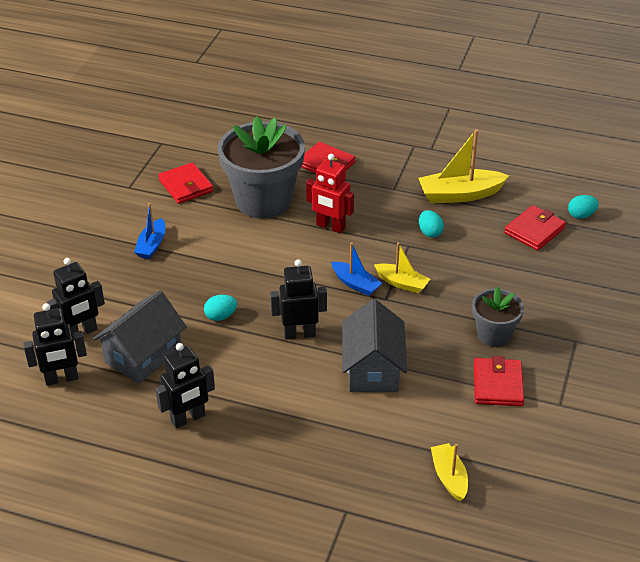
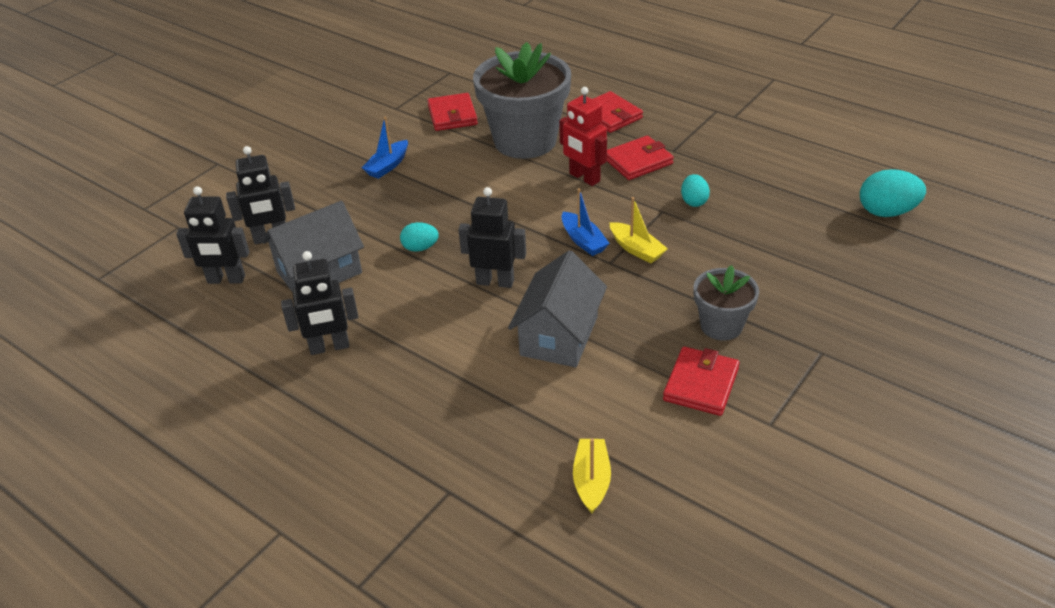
camera: 20 degrees right, 0 degrees up
yellow boat [418,129,509,203] -> none
red wallet [504,205,566,251] -> red wallet moved to [607,136,674,180]
turquoise egg [568,195,599,219] -> turquoise egg [860,169,926,217], size x1.64

